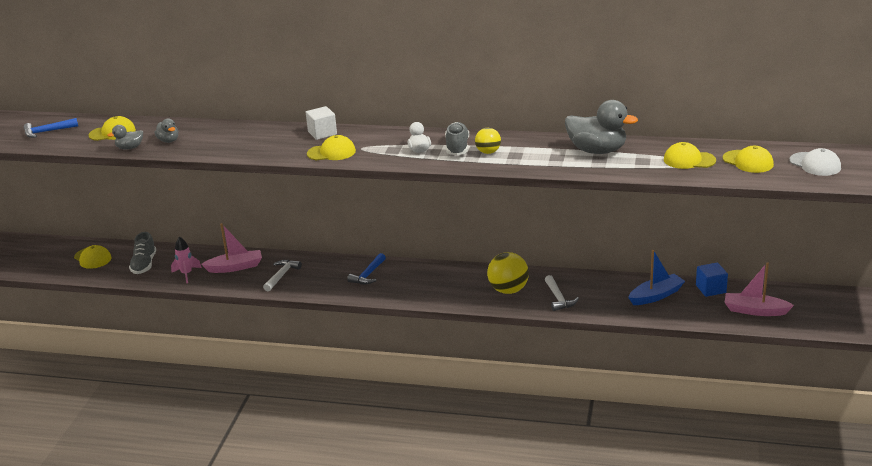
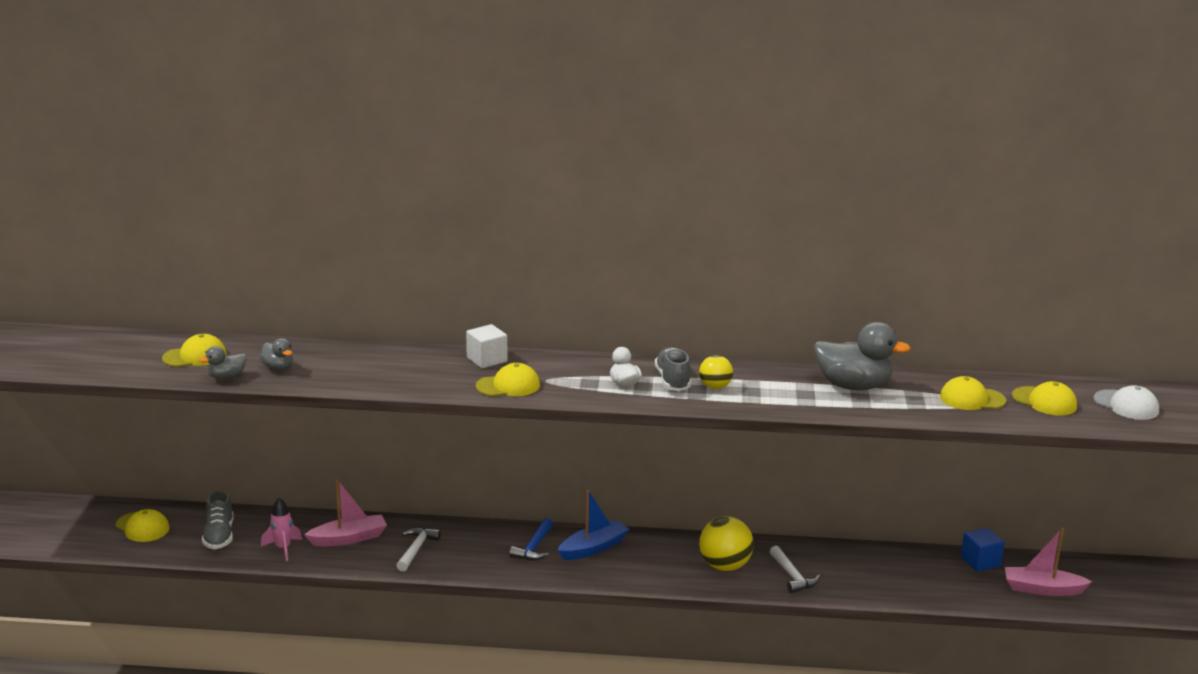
camera: 10 degrees left, 5 degrees down
blue hammer [24,118,78,138] -> none
blue boat [628,250,685,305] -> blue boat moved to [557,490,629,560]

